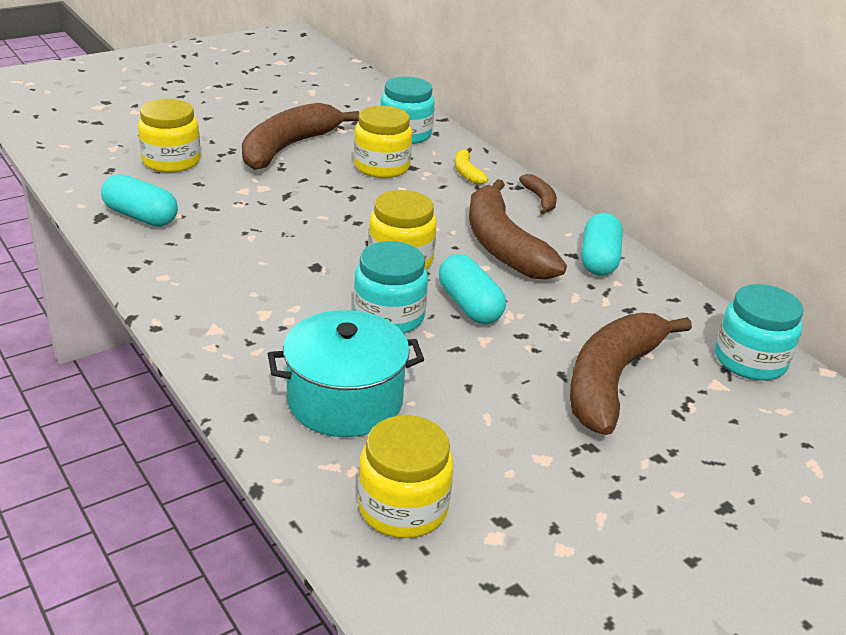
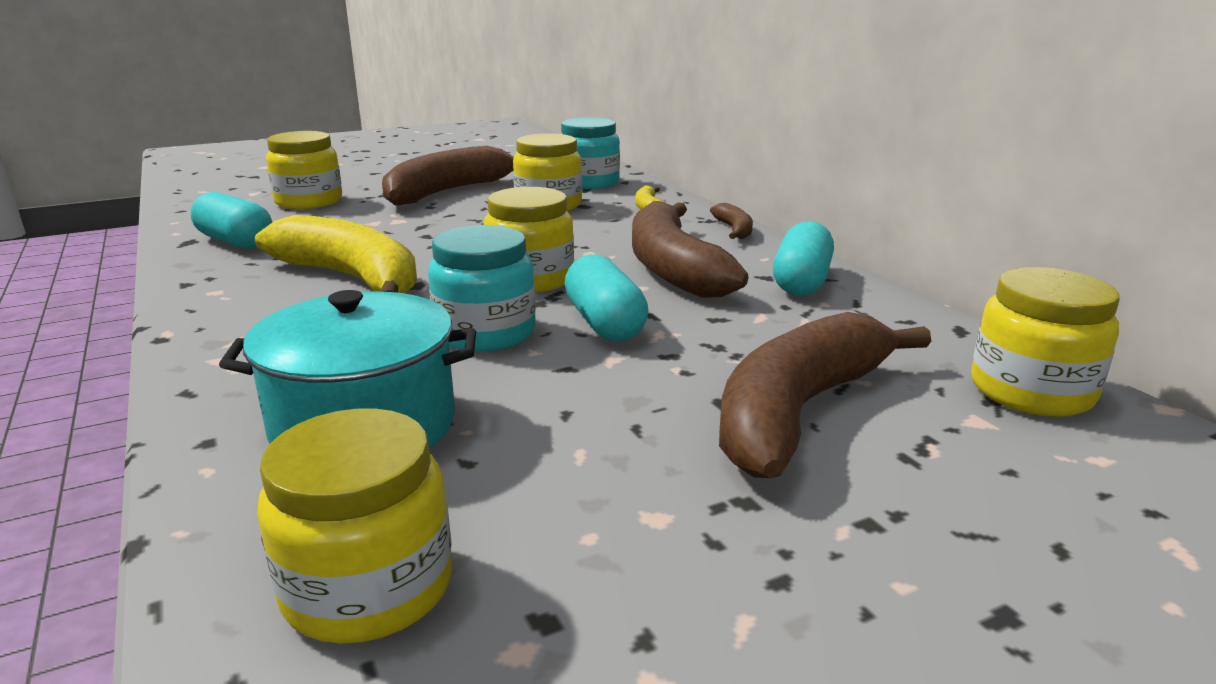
camera: 10 degrees right, 10 degrees down
turquoise jar [715,284,803,381] -> yellow jar [971,267,1120,417]
none -> yellow banana [255,215,417,294]

